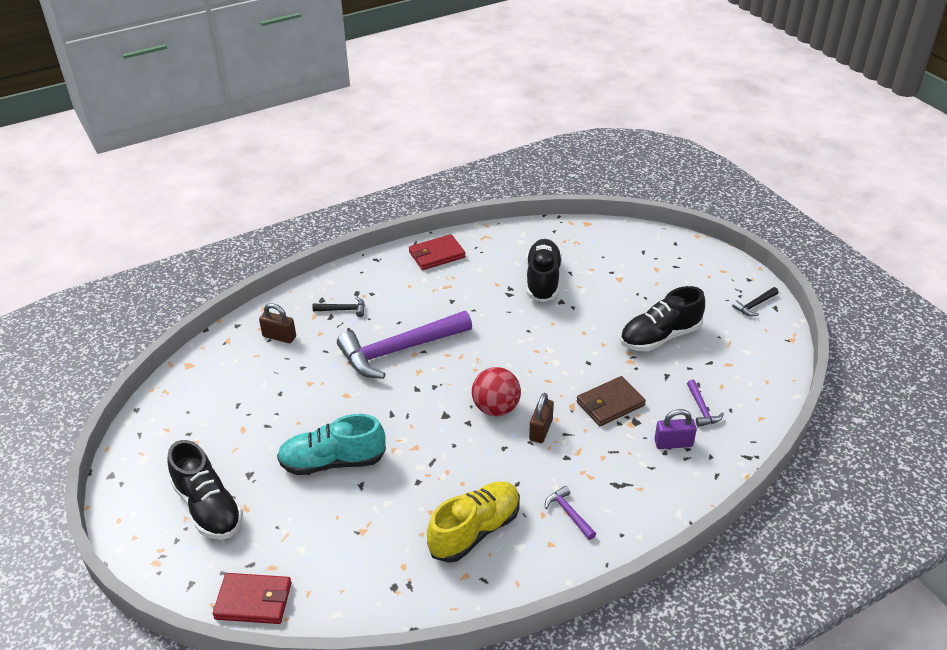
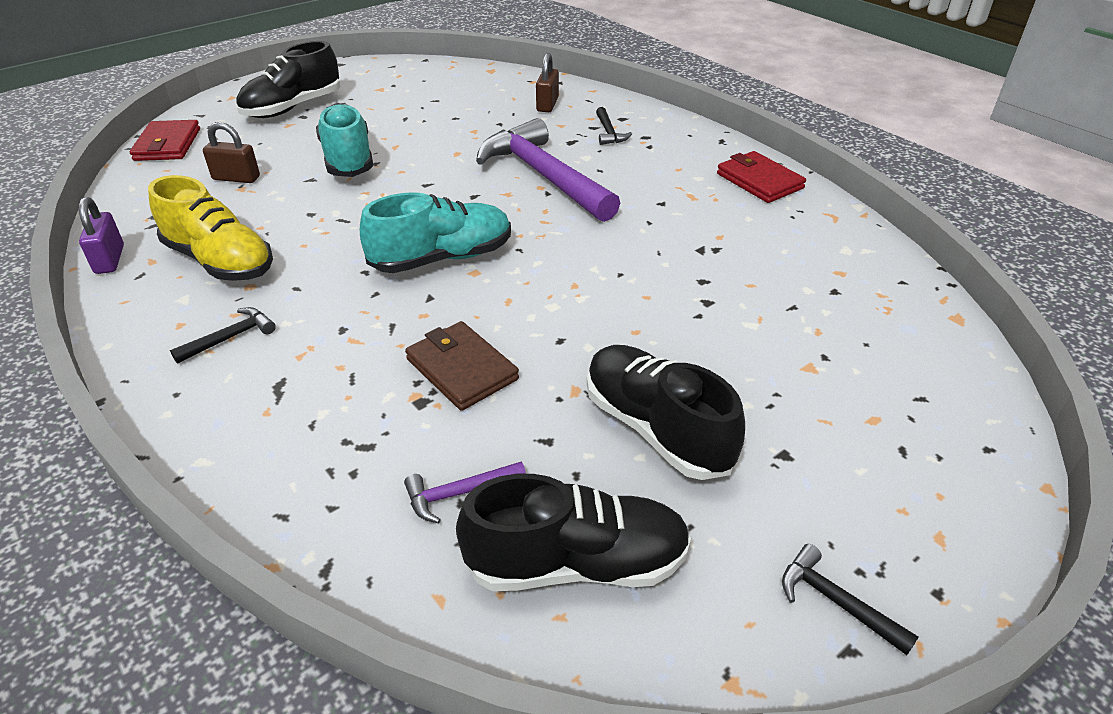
camera: 80 degrees right, 0 degrees up
red ball [472,367,521,416] -> turquoise shoe [360,192,511,273]
black shoe [526,239,562,302] -> black shoe moved to [456,474,691,591]
brown padlock [529,393,554,443] -> brown padlock moved to [203,122,260,183]
purple hammer [545,486,596,540] -> black hammer [170,307,276,364]
purple padlock [654,409,697,449] -> purple padlock moved to [79,197,124,274]

